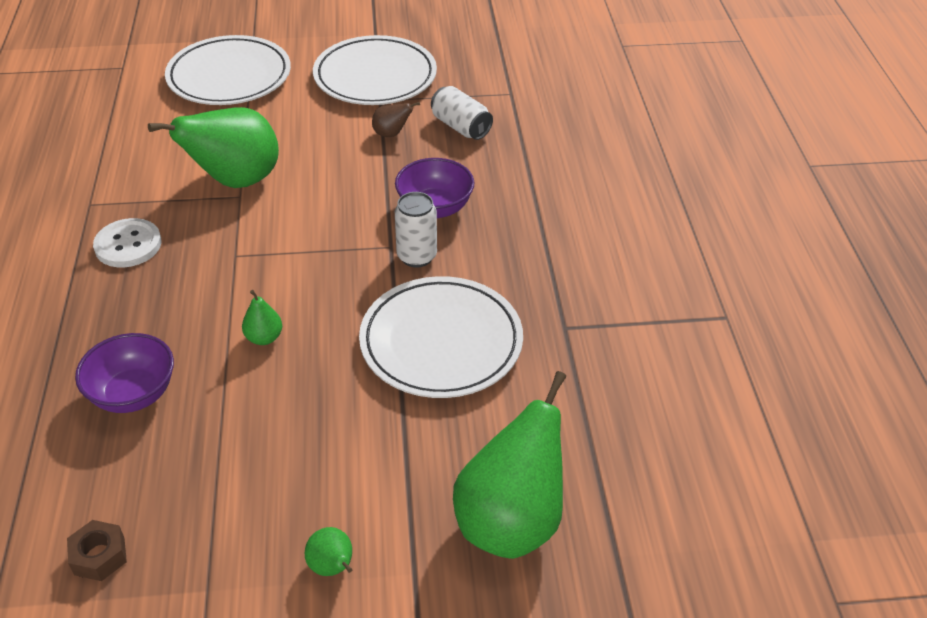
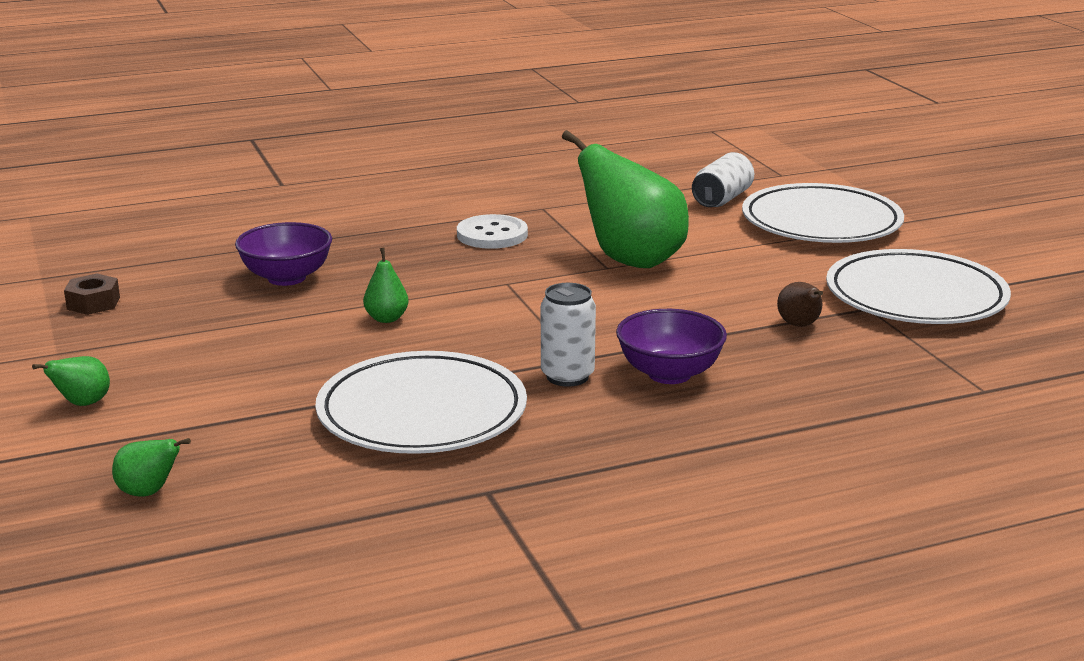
camera: 75 degrees right, 20 degrees down
white can [431,86,493,140] -> white can moved to [692,152,754,207]
green pear [453,371,566,559] -> green pear [112,438,191,497], size x0.43

